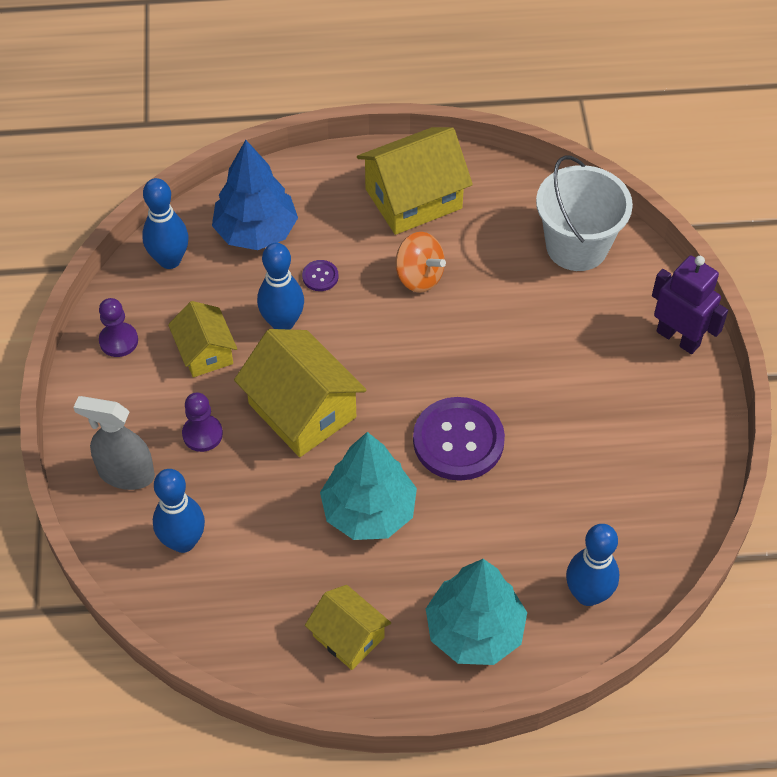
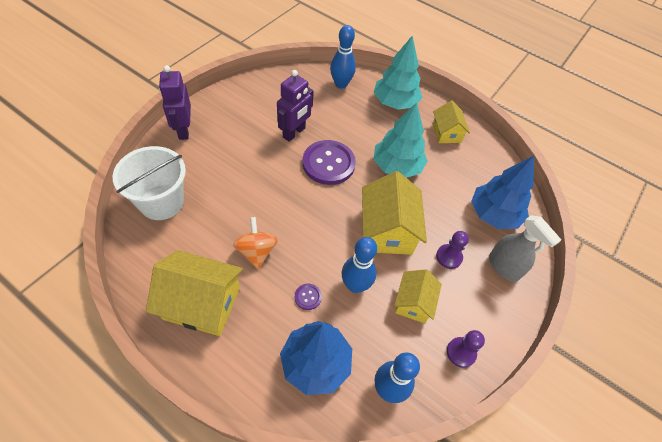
camera: 145 degrees left, 0 degrees up
blue bowling pin [153,469,205,553] -> blue tree [471,156,534,229]
none -> purple robot [277,70,314,142]

